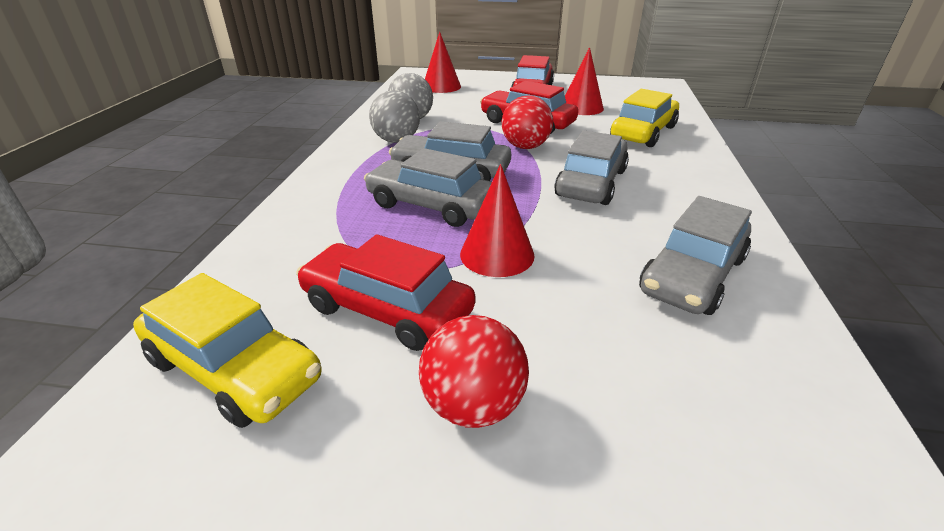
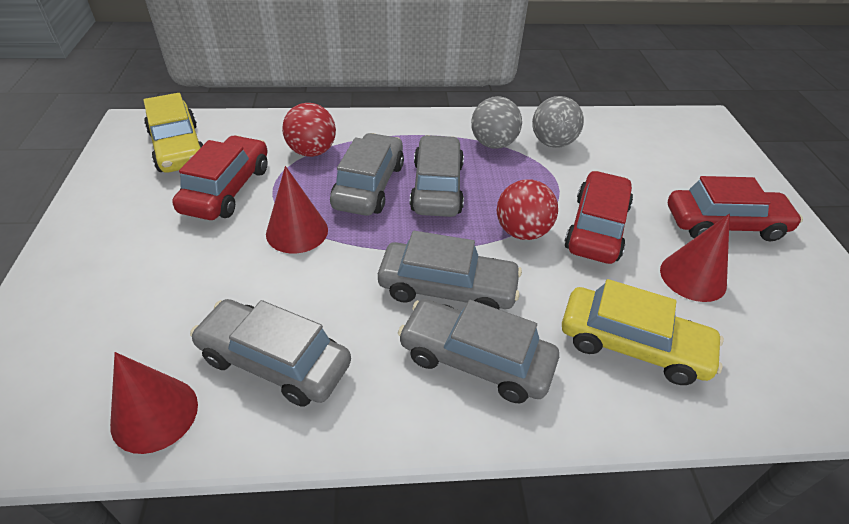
camera: 75 degrees right, 10 degrees up
yellow car [133,273,322,428] -> yellow car turned 45 degrees counterclockwise [143,93,203,173]
red ball [419,315,529,428] -> red ball moved to [282,103,336,157]
red cone [425,32,461,93] -> red cone moved to [110,352,198,454]
none -> grey car [398,299,559,403]

